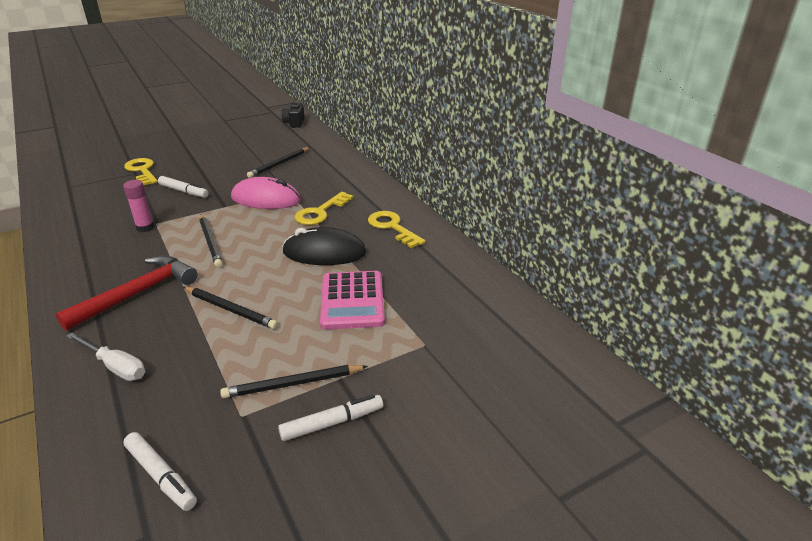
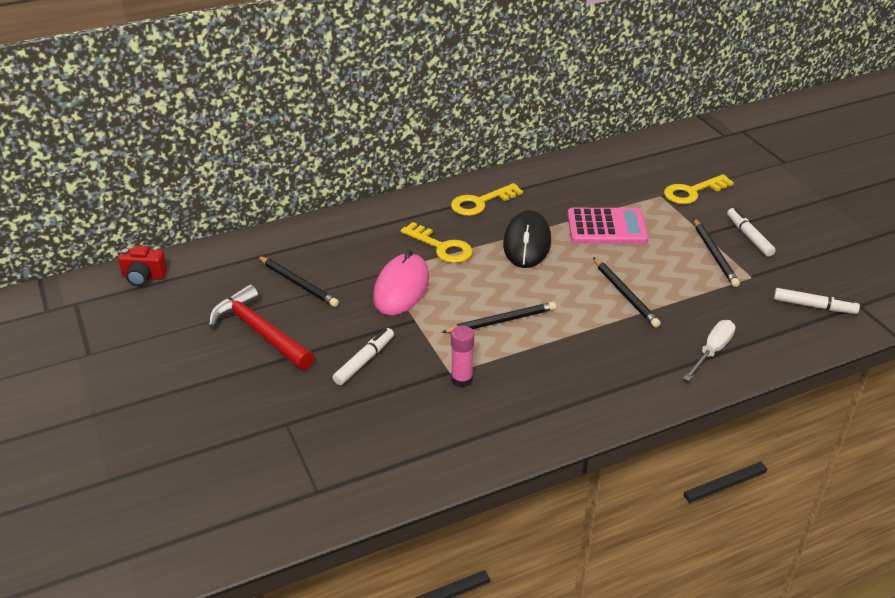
camera: 85 degrees left, 5 degrees up
red hammer [56,255,198,331] -> red hammer moved to [209,284,315,370]
white marker [123,432,197,511] -> white marker turned 60 degrees clockwise [774,288,860,314]
yellow key [124,158,158,185] -> yellow key moved to [664,174,734,204]
black pencil [183,287,278,329] -> black pencil turned 120 degrees clockwise [593,257,661,328]
black camera [281,101,305,128] -> red camera [118,246,167,286]

